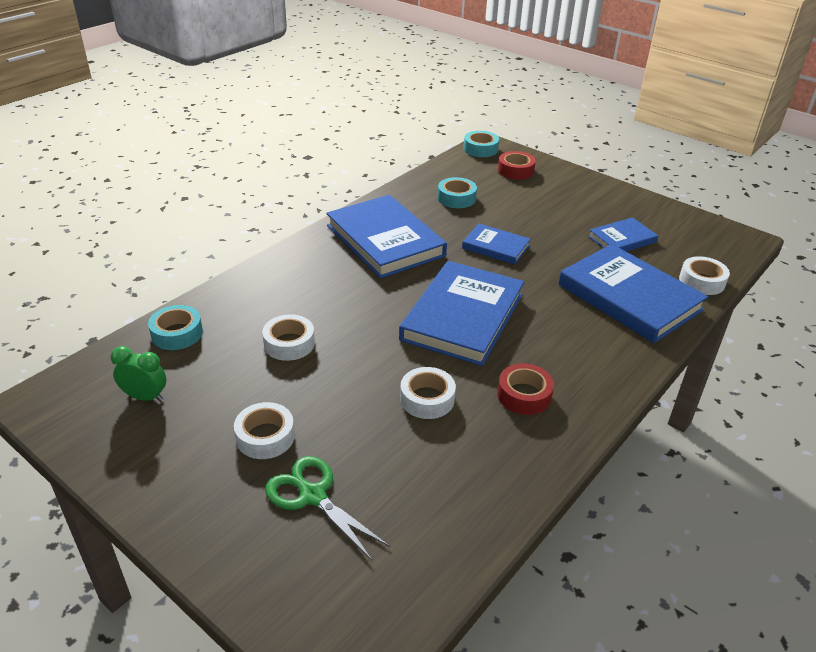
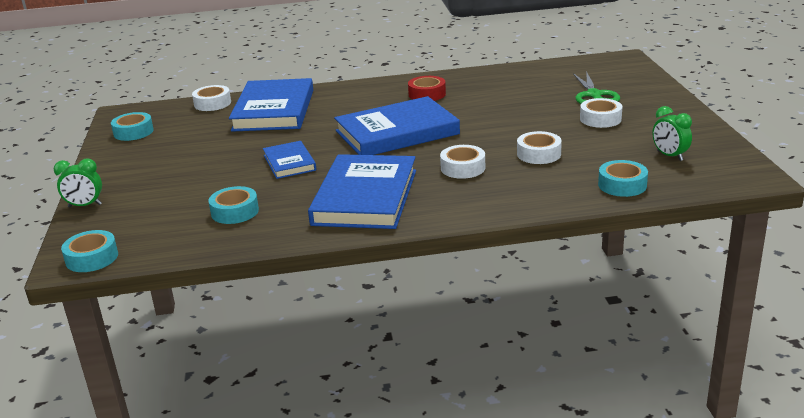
camera: 135 degrees left, 10 degrees down
white tape [400,367,456,419] -> white tape moved to [440,145,485,179]
red tape [498,151,536,180] -> none
blue book [588,217,658,252] -> none
none -> green clock [54,158,102,207]
none -> turquoise tape [111,112,154,141]

